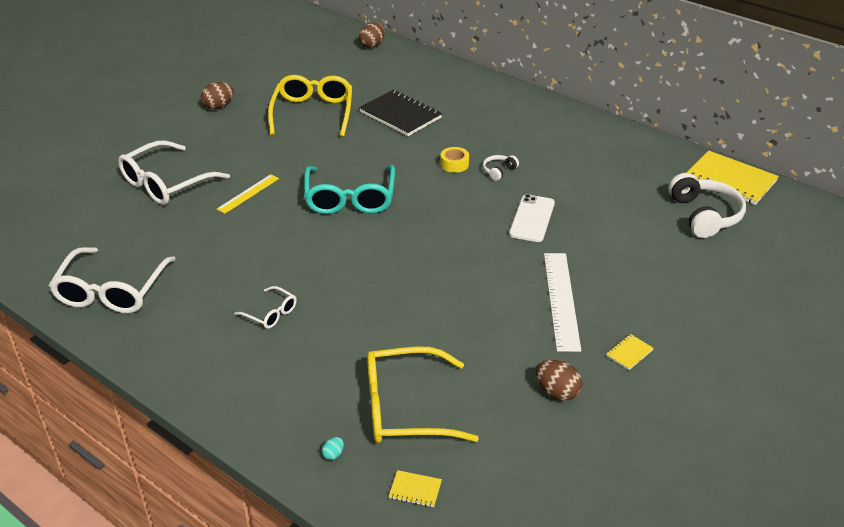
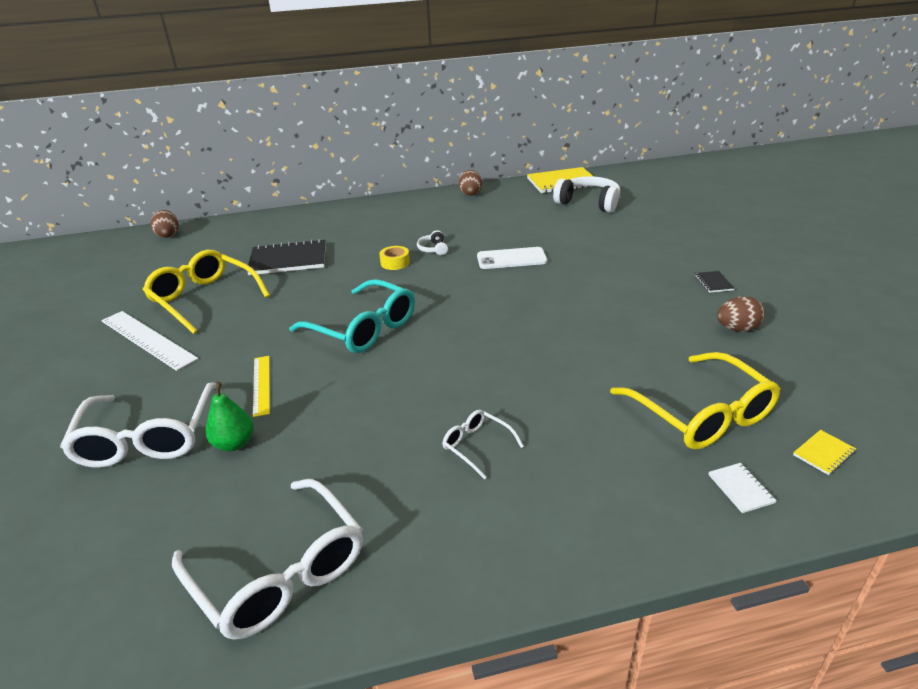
camera: 50 degrees left, 5 degrees down
brown egg [201,82,234,109] -> brown egg moved to [459,170,482,196]
white glasses [234,286,297,329] -> white glasses turned 120 degrees counterclockwise [442,410,524,479]
turquoise egg [322,437,344,460] -> white notebook [708,463,777,513]
yellow glasses [367,346,479,443] -> yellow glasses turned 60 degrees counterclockwise [610,352,780,449]
white phone [509,194,555,242] -> white phone turned 60 degrees counterclockwise [477,247,547,269]
white ruler [544,253,581,352] -> white ruler moved to [101,311,198,371]
yellow notebook [606,334,654,370] -> black notebook [695,271,734,293]
none -> green pear [205,382,254,451]

